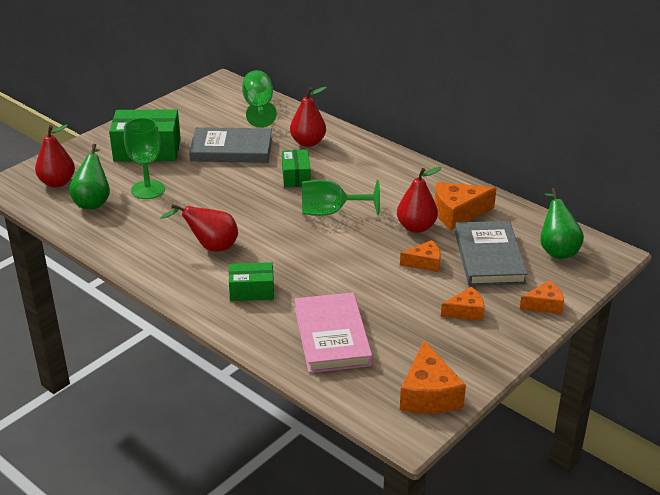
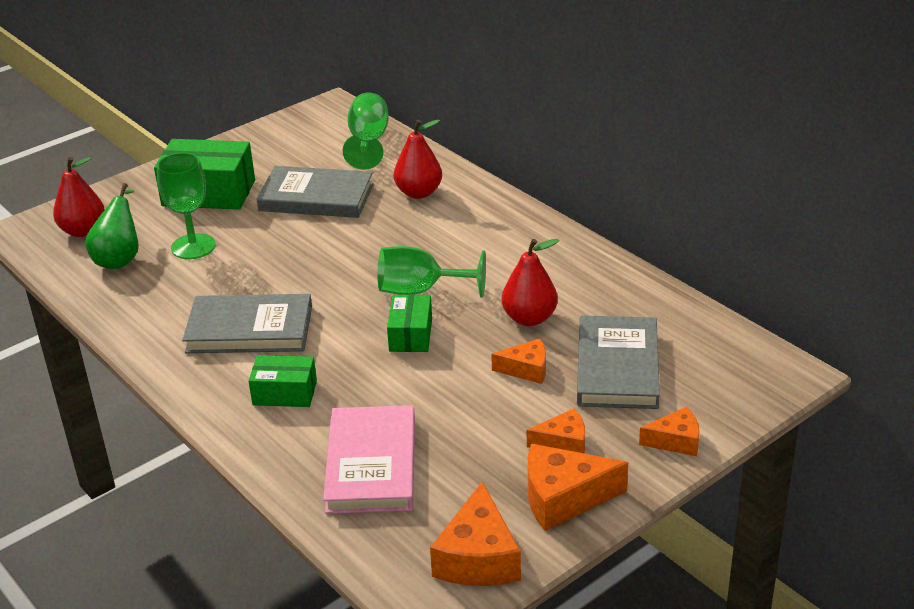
camera: 10 degrees right, 0 degrees up
red pear [160,204,238,252] -> grey book [182,294,312,353]
green box [282,149,311,188] -> green box moved to [387,294,432,352]
orange cheese [435,182,497,230] -> orange cheese moved to [528,444,628,531]
green pear [540,188,584,259] -> none

